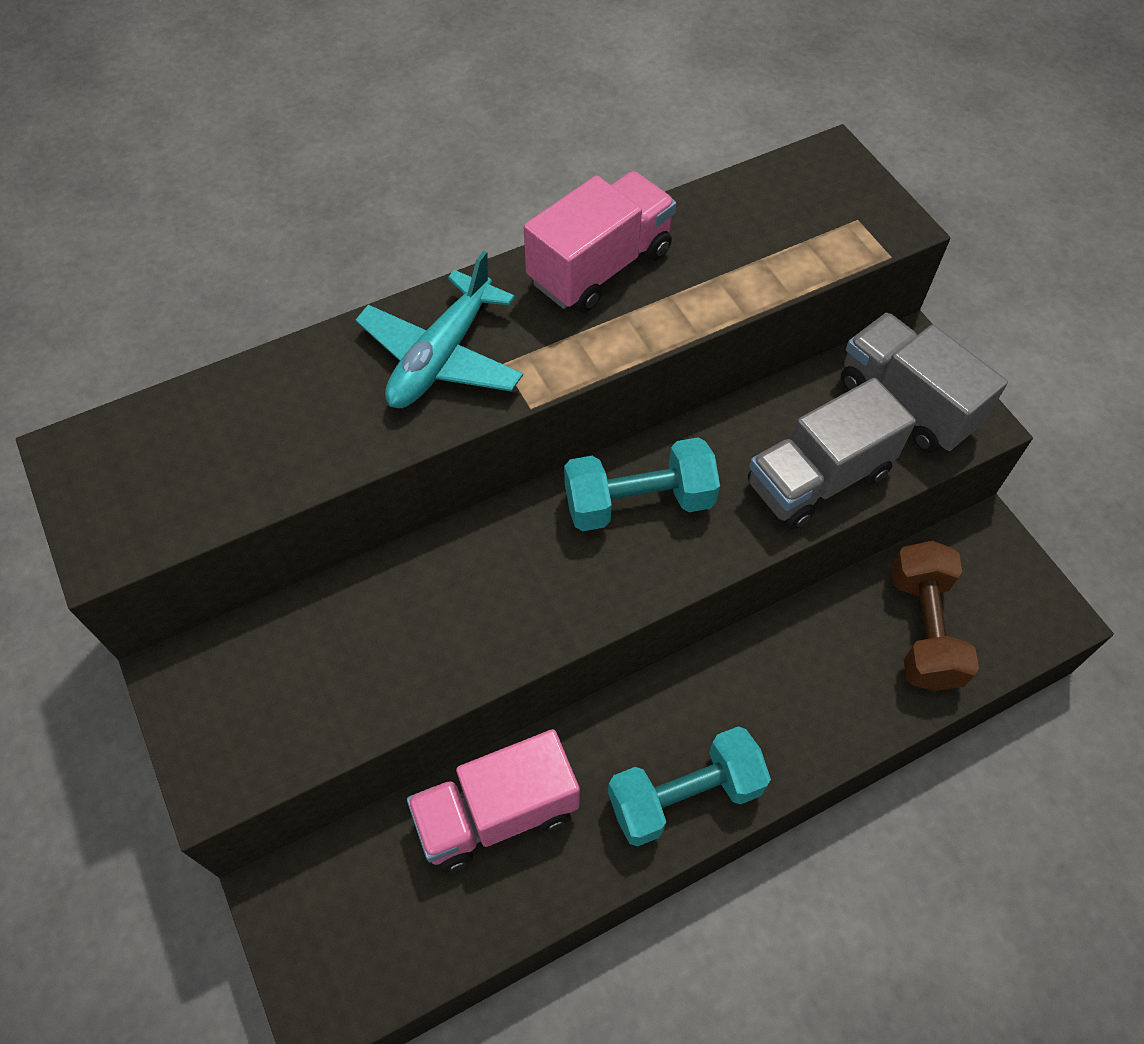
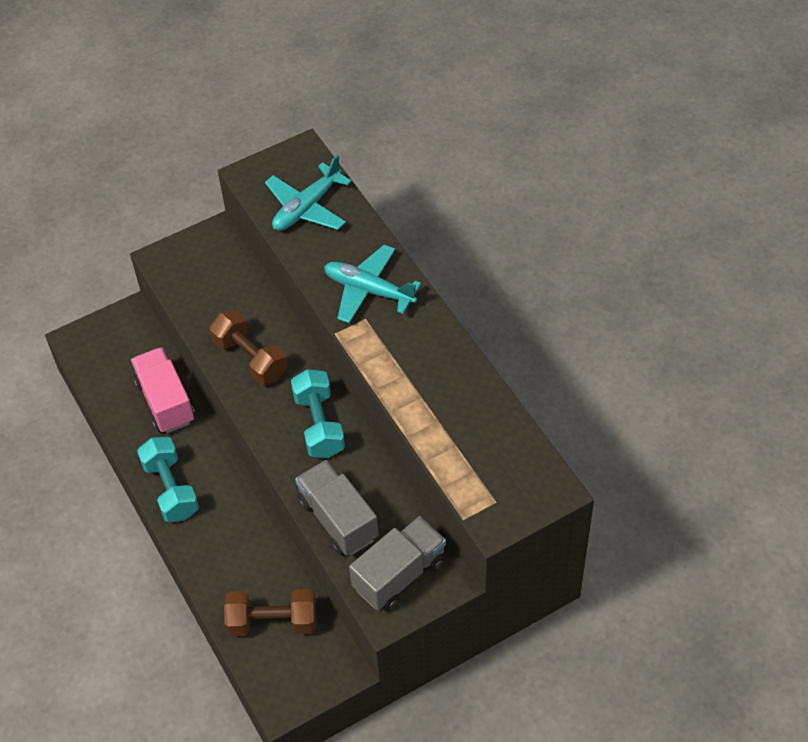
camera: 90 degrees right, 5 degrees down
pink truck [524,171,676,313] -> none
none -> brown dumbbell [209,309,288,385]
none -> turquoise plane [265,155,352,231]

